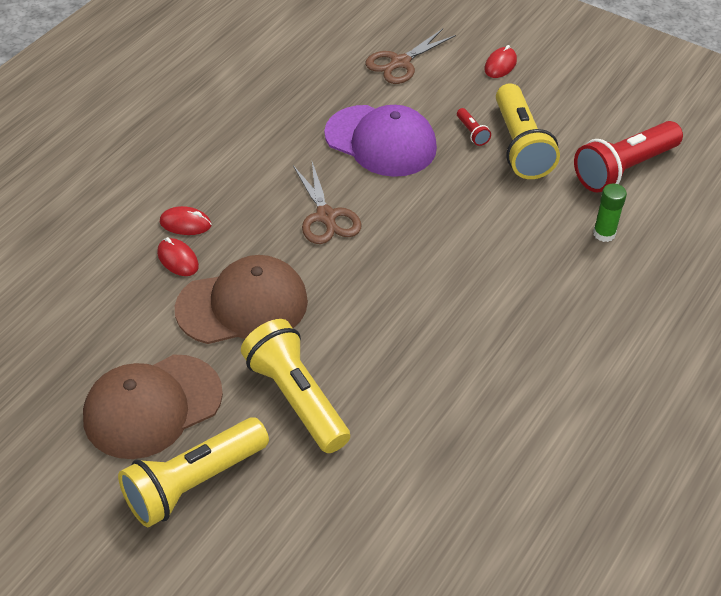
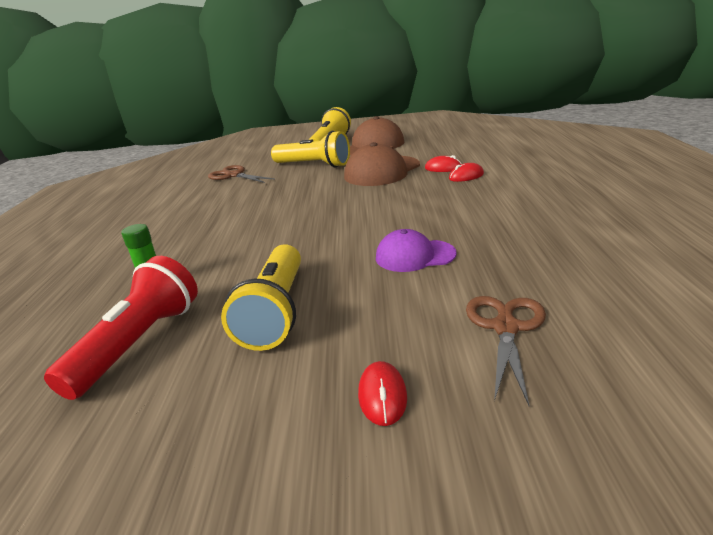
camera: 150 degrees right, 20 degrees down
brown scissors [293,162,361,244] -> brown scissors moved to [208,165,275,183]
purple cap [324,105,437,177] -> purple cap [376,229,457,272], size x0.63
red flashlight [457,108,491,146] -> none
yellow flashlight [496,84,560,179] -> yellow flashlight turned 135 degrees counterclockwise [221,244,301,351]

